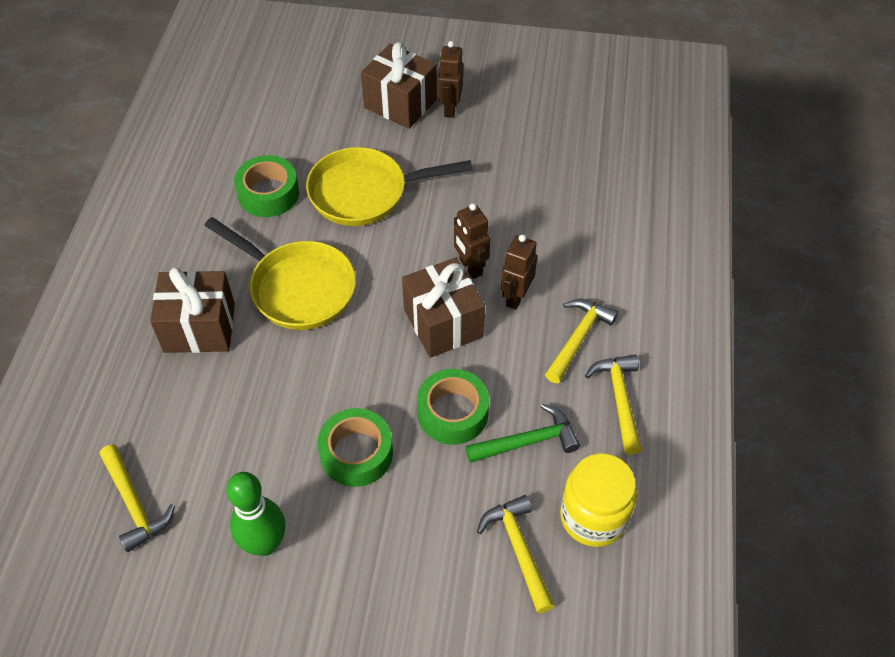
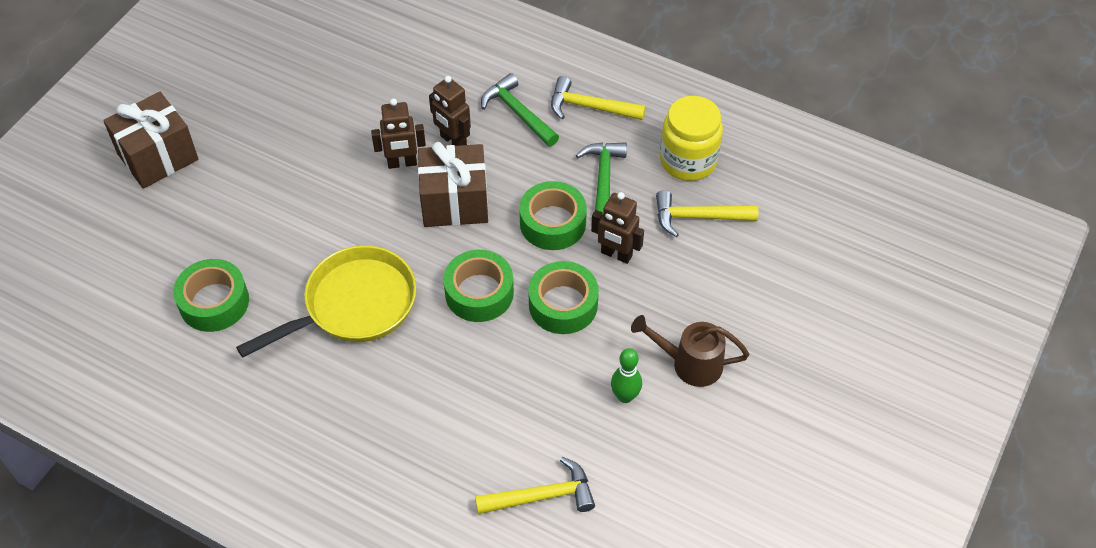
camera: 70 degrees left, 0 degrees up
brown gift [150,267,235,353] -> none
green bowling pin [226,472,285,556] -> green bowling pin [611,348,642,403], size x0.63
yellow pan [306,147,472,226] -> none
brown robot [438,41,463,118] -> brown robot moved to [591,192,644,264]
yellow hammer [545,299,618,383] -> green hammer [481,73,559,147]
none -> green tape [443,250,514,322]
none -> brown watering can [631,315,749,387]

